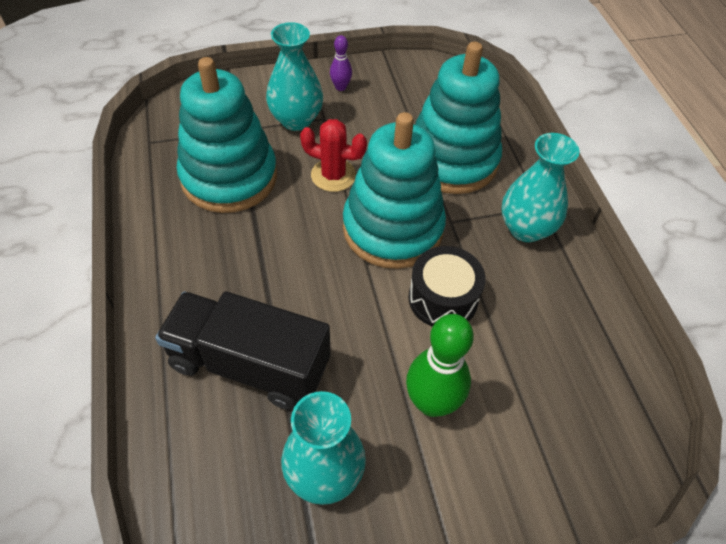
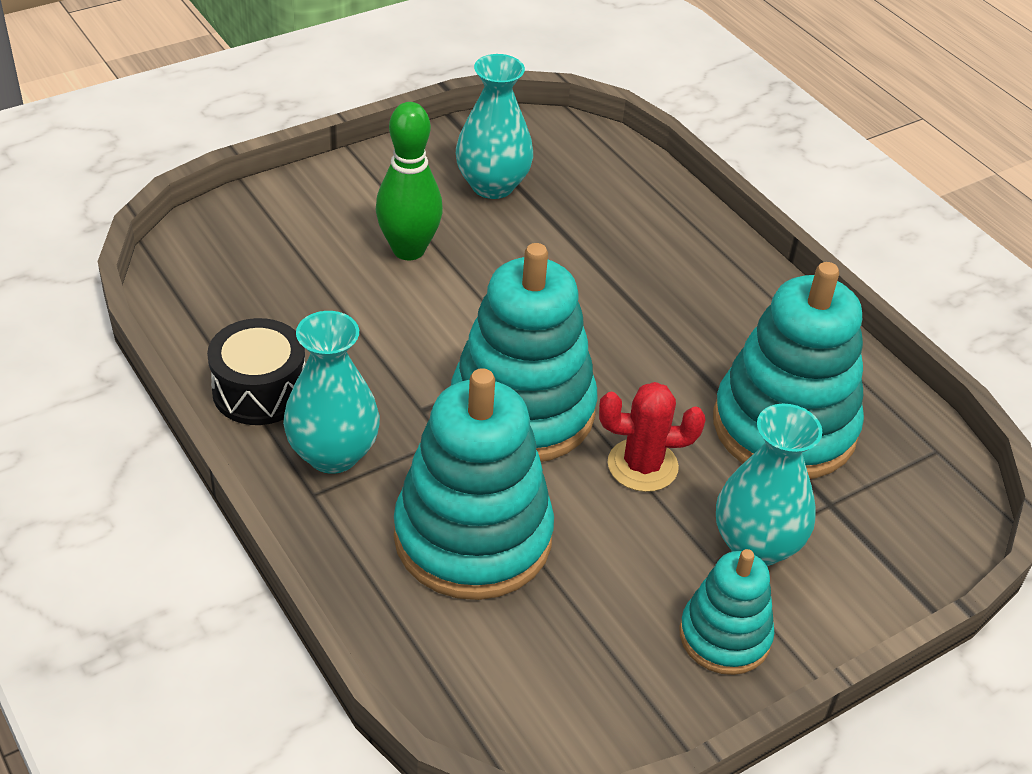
camera: 160 degrees right, 10 degrees down
black truck [155,291,330,410] -> none
purple bowling pin [330,35,352,91] -> turquoise stacking toy [680,549,775,675]
black drum [408,246,485,327] -> black drum moved to [207,318,305,425]

